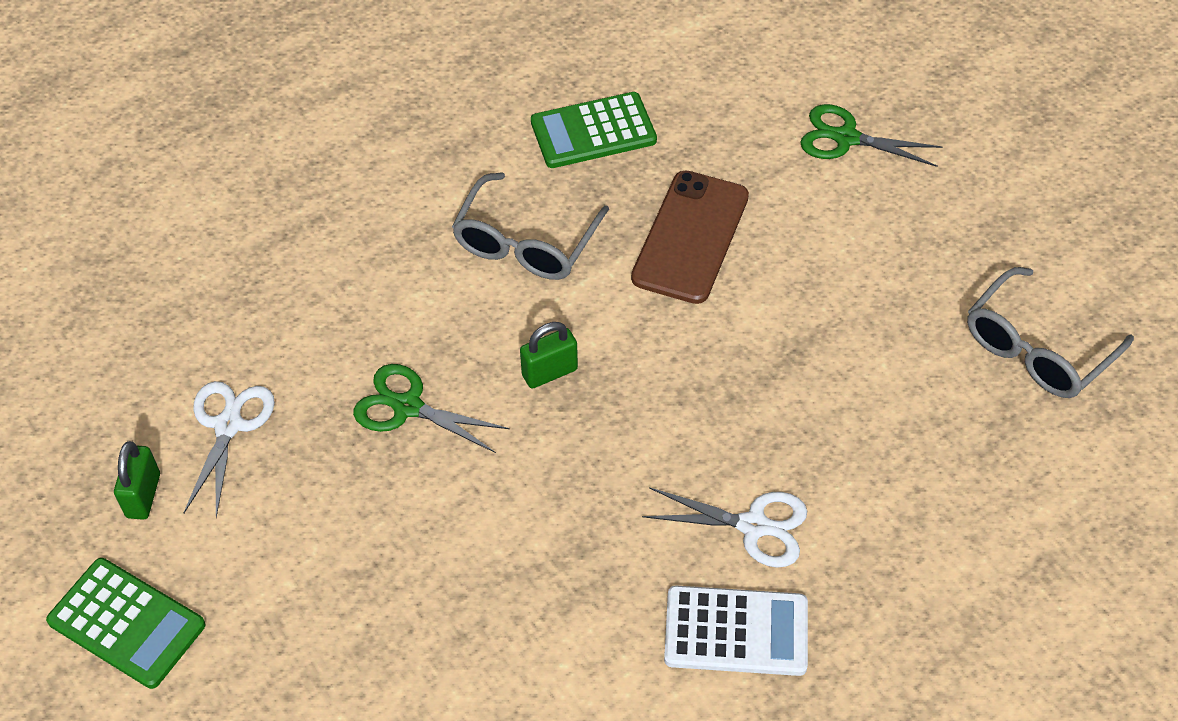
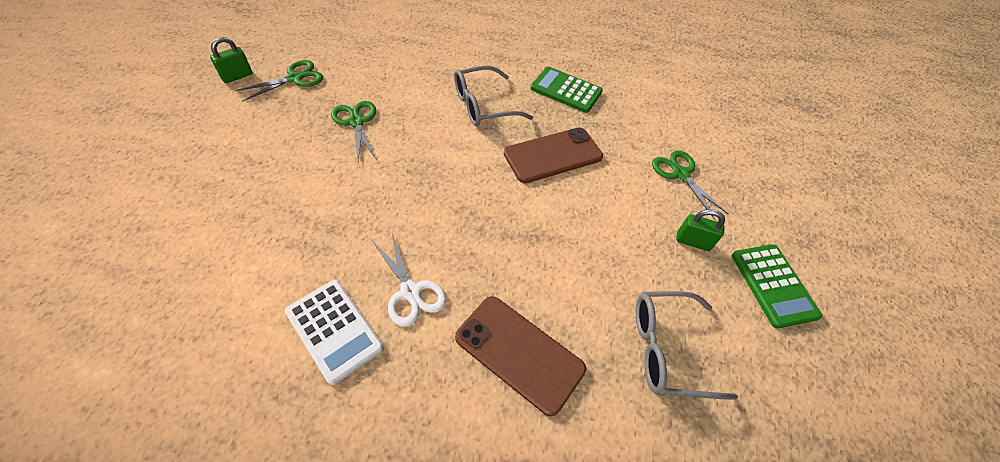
camera: 40 degrees right, 0 degrees up
green calculator [46,558,205,689] -> green calculator moved to [732,244,822,329]
white scissors [184,381,275,518] -> green scissors [236,60,323,102]
green padlock [520,322,578,388] -> green padlock moved to [676,209,725,251]
none -> brown phone [455,296,586,416]

